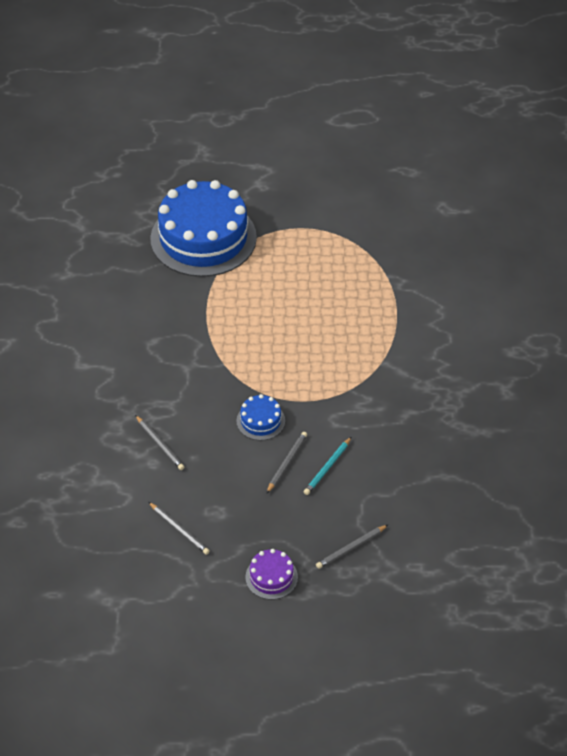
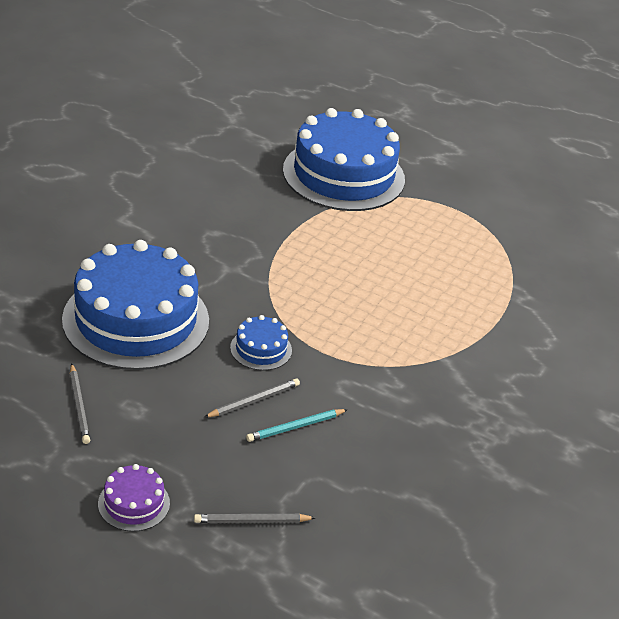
camera: 25 degrees right, 10 degrees down
grey pencil [135,415,184,470] -> blue cake [62,240,209,370]

